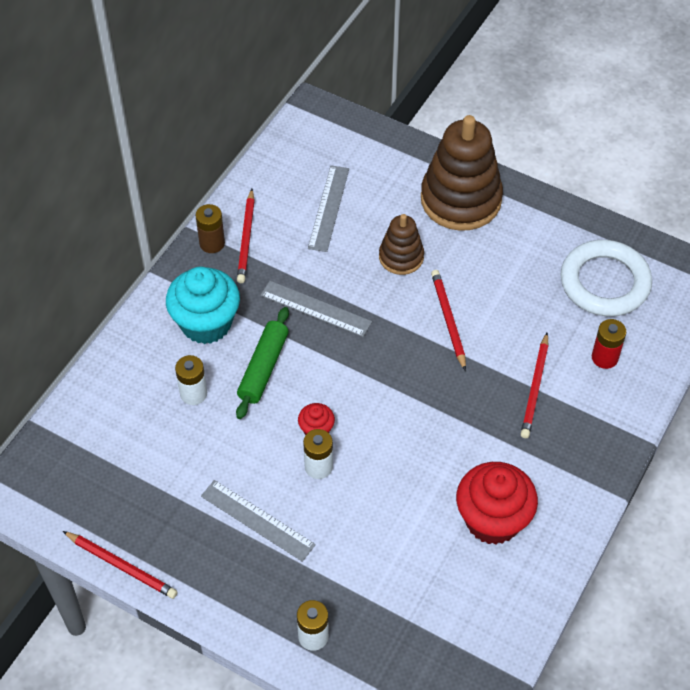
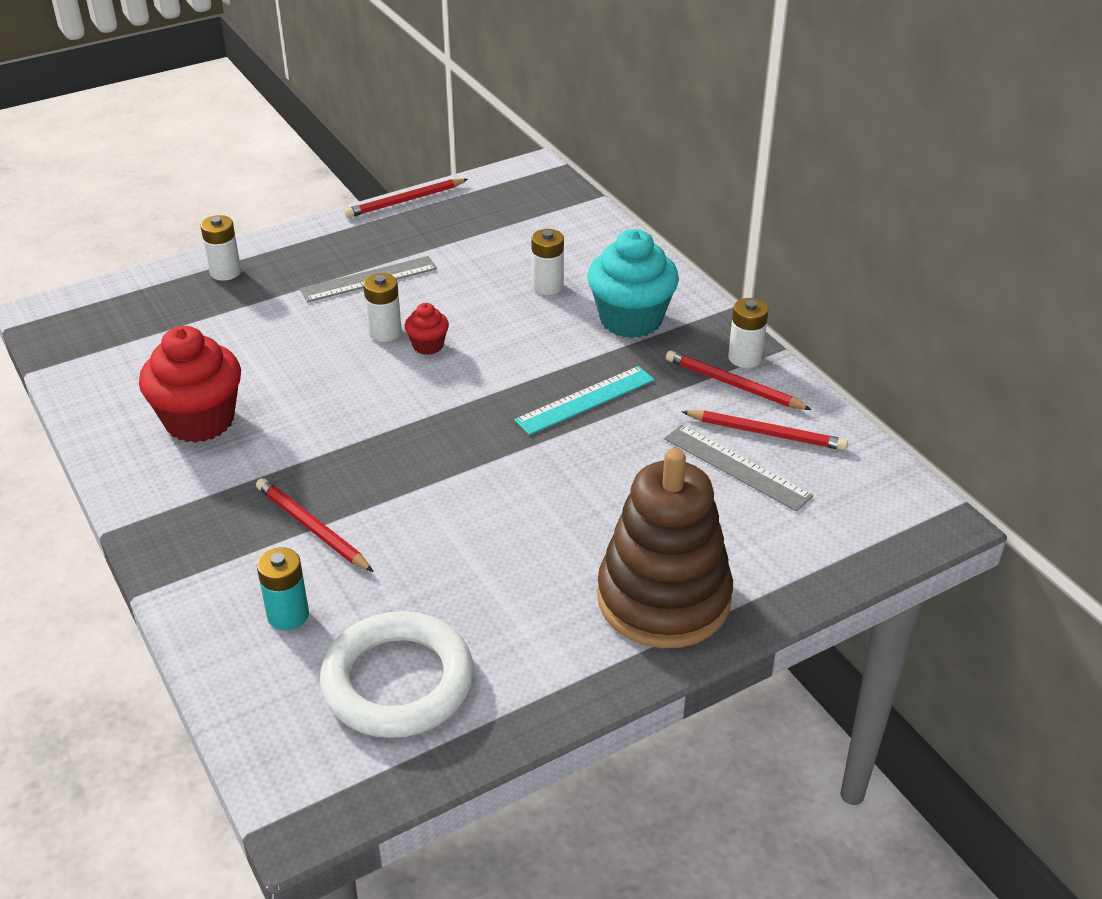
camera: 120 degrees right, 15 degrees down
brown battery [195,204,225,253] -> white battery [728,298,768,368]
green rolling pin [236,307,289,419] -> none
grey ruler [260,281,372,337] -> turquoise ruler [514,366,655,435]
brown stacking toy [379,214,424,275] -> none
red pencil [431,270,466,371] -> red pencil moved to [681,411,848,451]
red battery [592,319,626,369] -> turquoise battery [257,547,309,630]

